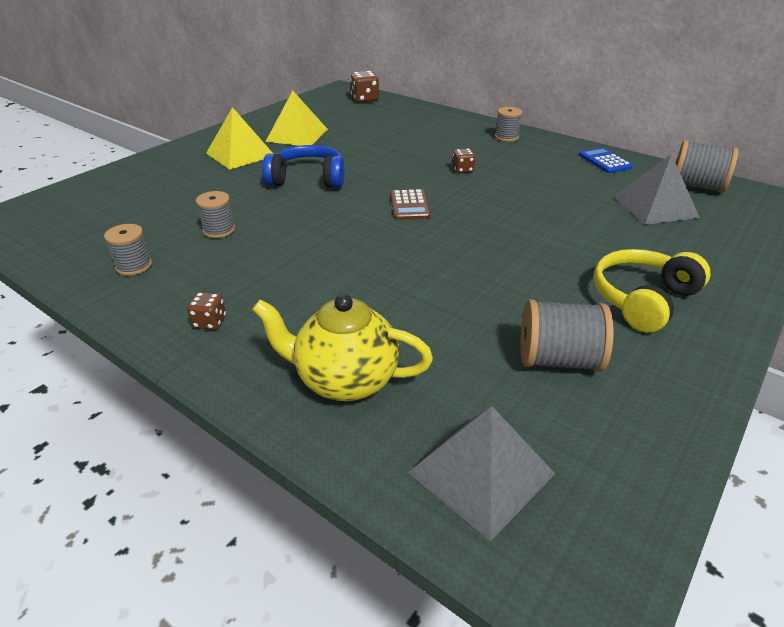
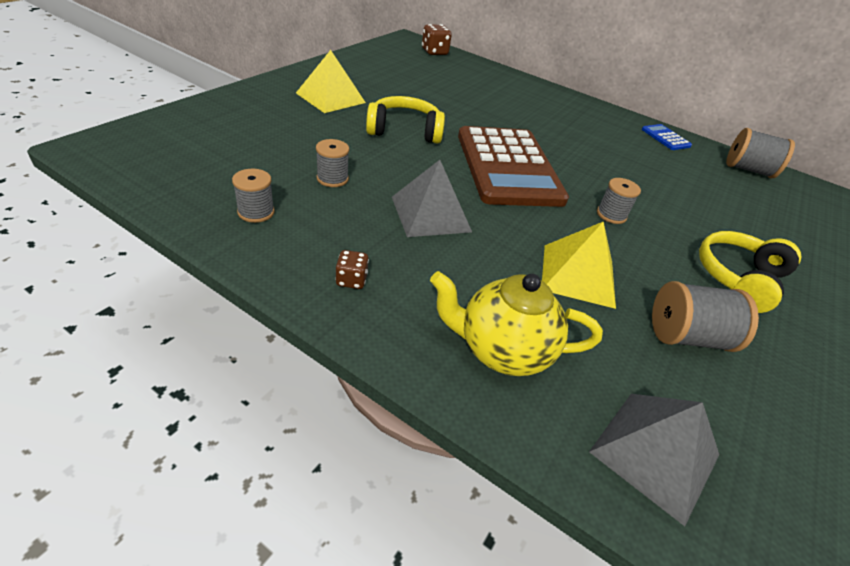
camera: 10 degrees left, 5 degrees up
blue headphones [262,145,345,188] -> yellow headphones [366,96,445,144]
yellow pyramid [265,91,328,146] -> yellow pyramid moved to [542,221,616,309]
brown calculator [391,189,430,220] -> brown calculator [458,126,569,207], size x2.48
brown dice [453,149,476,173] -> none
grey spool [495,107,522,142] -> grey spool moved to [597,178,641,224]
grey pyramid [613,154,700,225] -> grey pyramid moved to [392,160,472,237]

